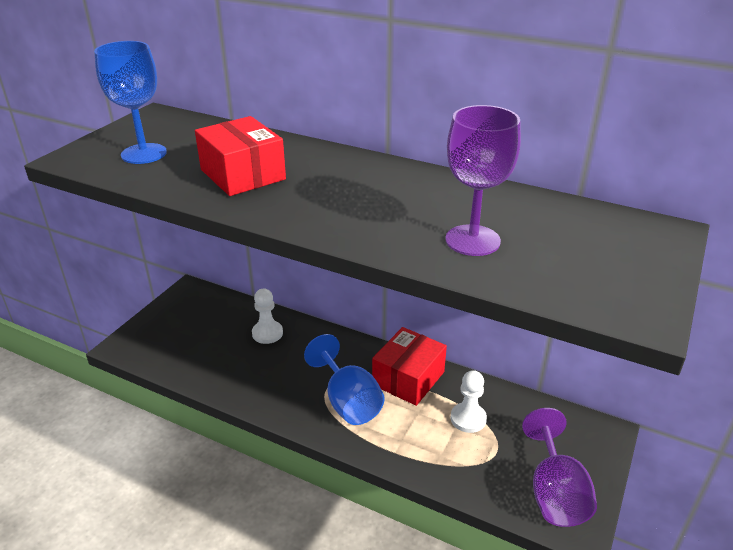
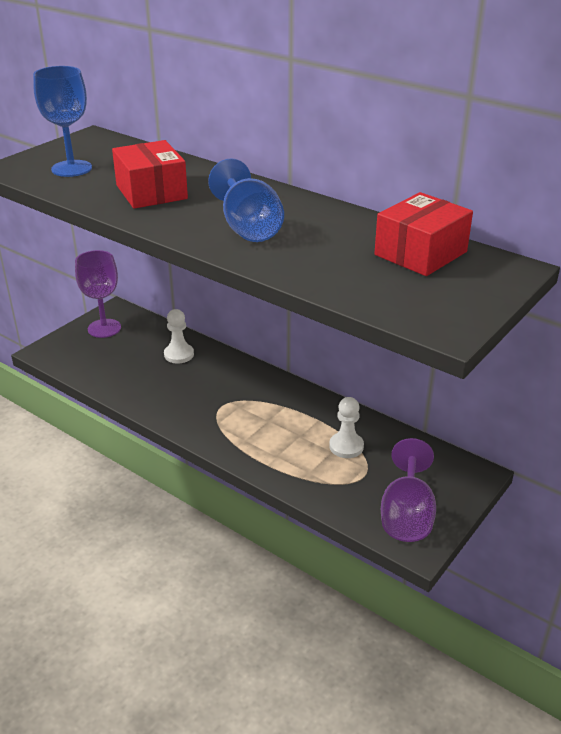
camera: 10 degrees right, 0 degrees up
blue goblet [304,334,385,425] -> blue goblet moved to [208,159,284,242]
red box [372,327,447,406] -> red box moved to [374,192,473,276]
purple goblet [445,105,521,256] -> purple goblet moved to [75,250,121,338]

